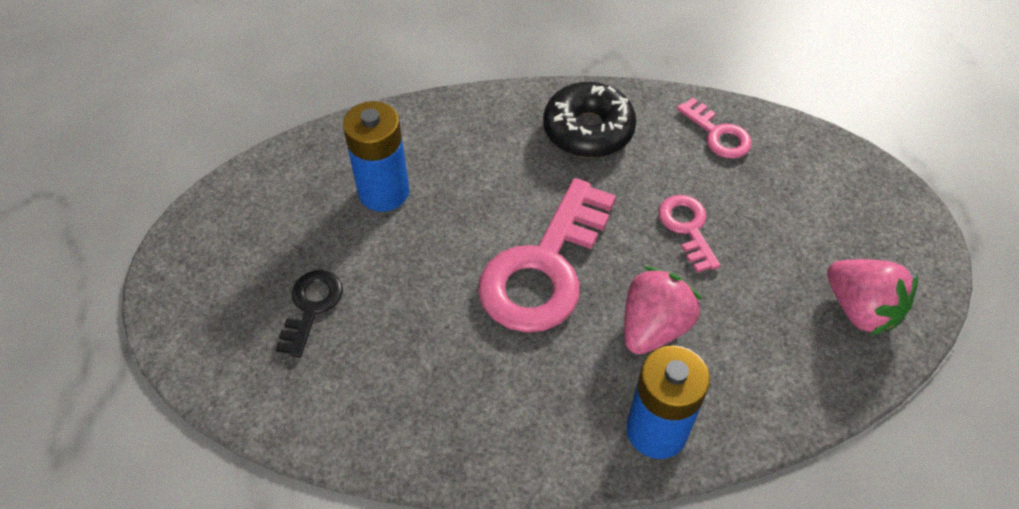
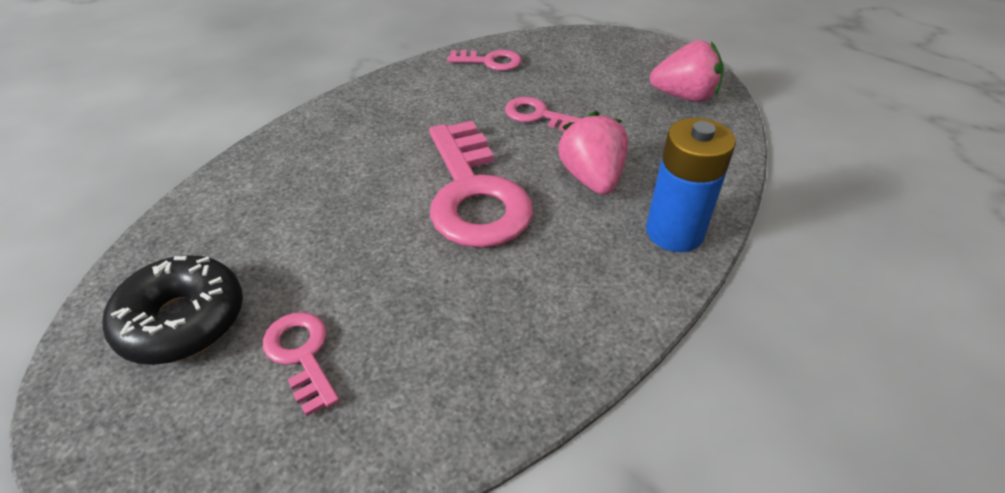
camera: 45 degrees left, 10 degrees down
black key [276,270,343,358] -> pink key [263,312,339,416]
blue battery [343,101,409,212] -> none
black donut [543,82,637,158] -> black donut moved to [102,255,243,365]

